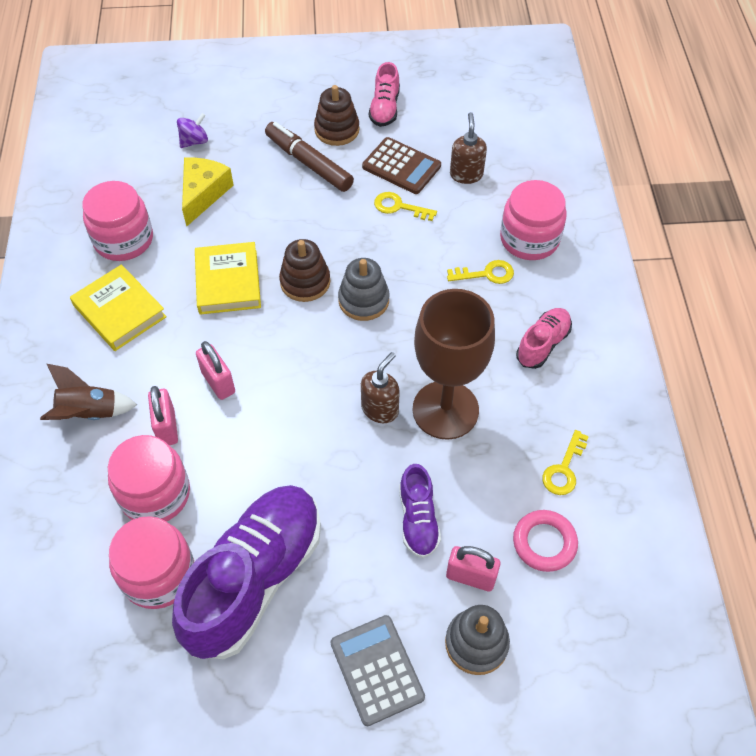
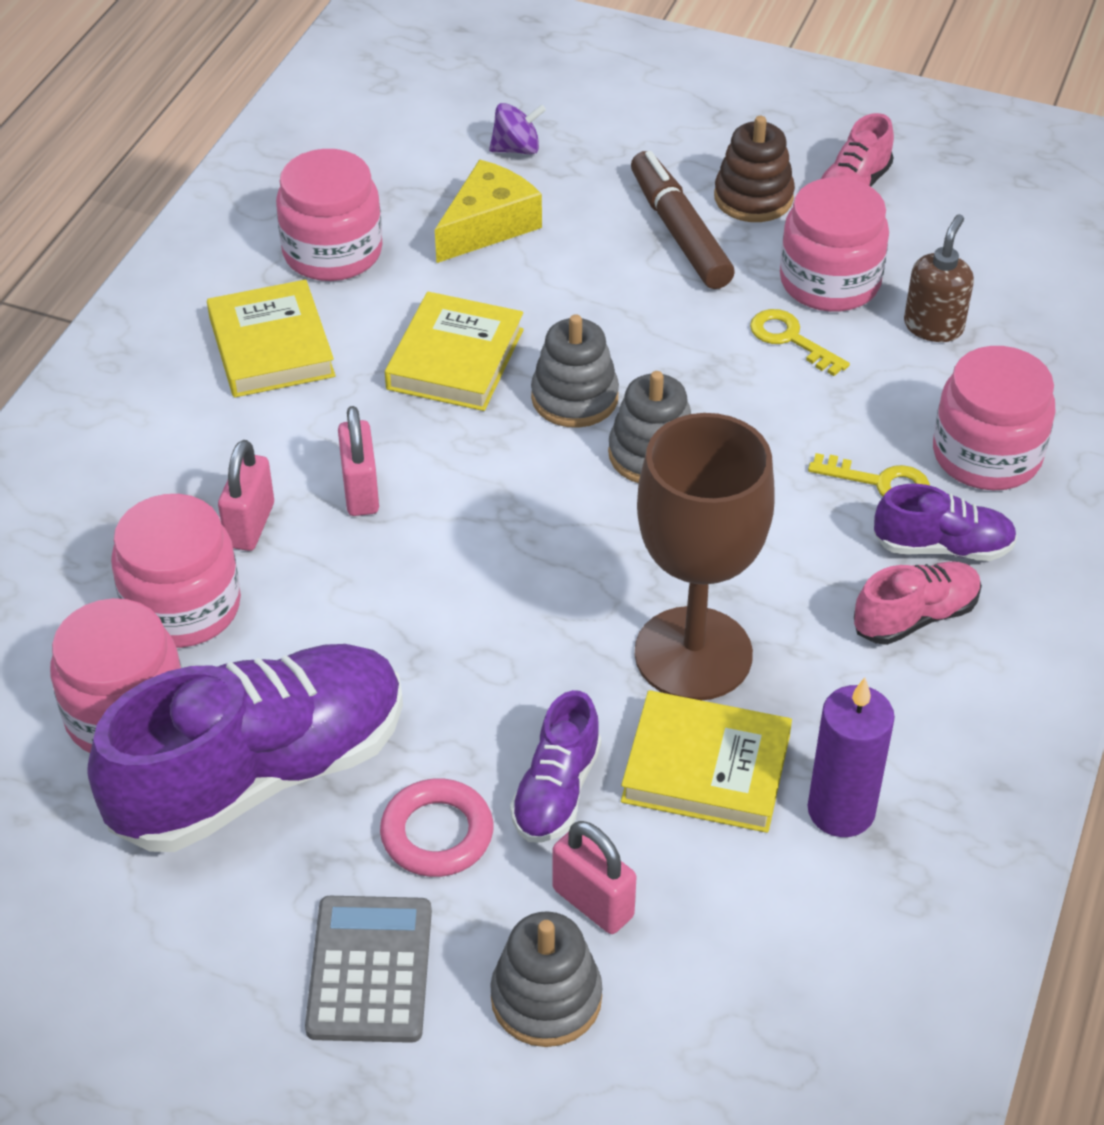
camera: 25 degrees right, 10 degrees down
brown rocket [40,364,137,420] -> none
brown stacking toy [279,239,330,302] -> grey stacking toy [531,314,619,428]
brown soap dispenser [361,352,400,423] -> none
brown calculator [362,137,441,194] -> pink jar [780,177,889,312]
pink ring [513,510,578,572] -> pink ring moved to [380,778,493,877]
yellow key [542,430,589,495] -> purple candle [808,678,895,837]
none -> yellow book [621,690,792,833]
none -> purple shoe [874,484,1017,561]

